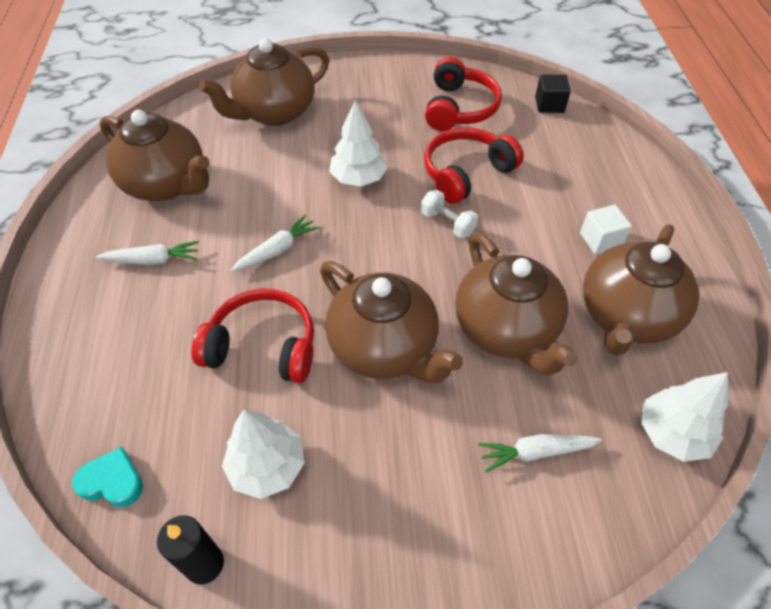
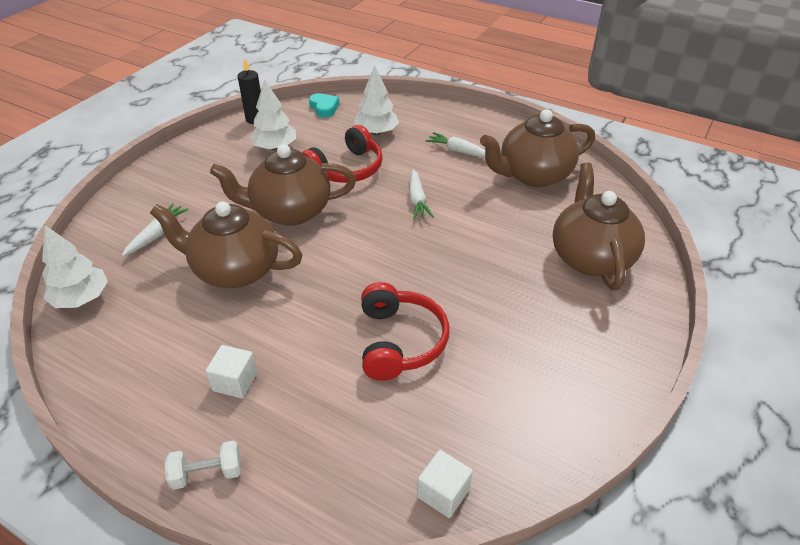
camera: 125 degrees right, 10 degrees down
turquoise heart [72,447,143,507] -> turquoise heart turned 75 degrees counterclockwise [309,93,339,117]
white carrot [96,241,199,265] -> white carrot turned 90 degrees clockwise [426,132,485,158]
white tree [329,101,388,186] -> white tree moved to [354,65,399,135]
white dumbbell [421,190,478,238] -> white dumbbell moved to [165,440,241,490]
red headphones [425,57,502,131] -> none
black cube [535,75,571,113] -> white cube [417,450,473,518]
brown teapot [583,224,699,356] -> none

